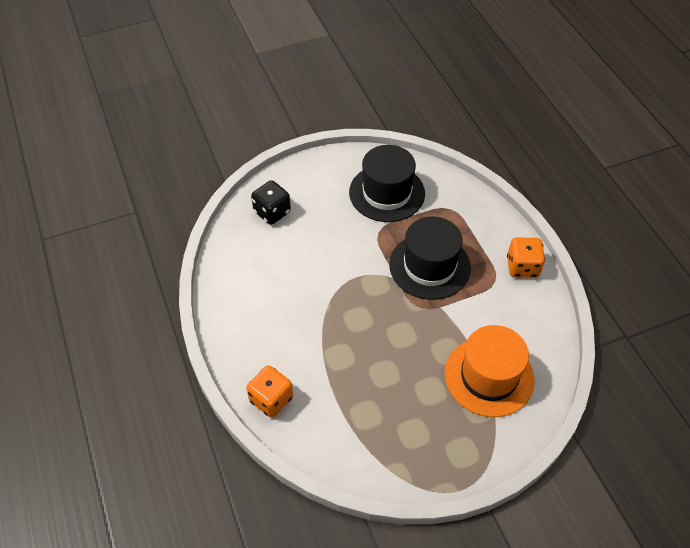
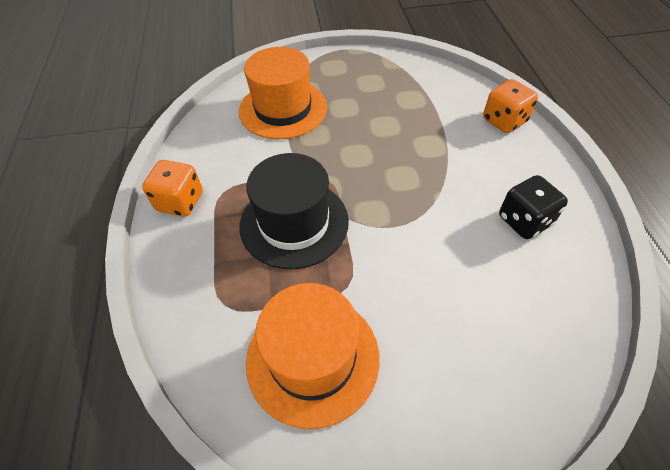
camera: 165 degrees left, 0 degrees up
black dice [251,180,291,225] -> black dice moved to [499,175,568,239]
black hat [349,145,425,222] -> orange hat [246,283,380,429]

